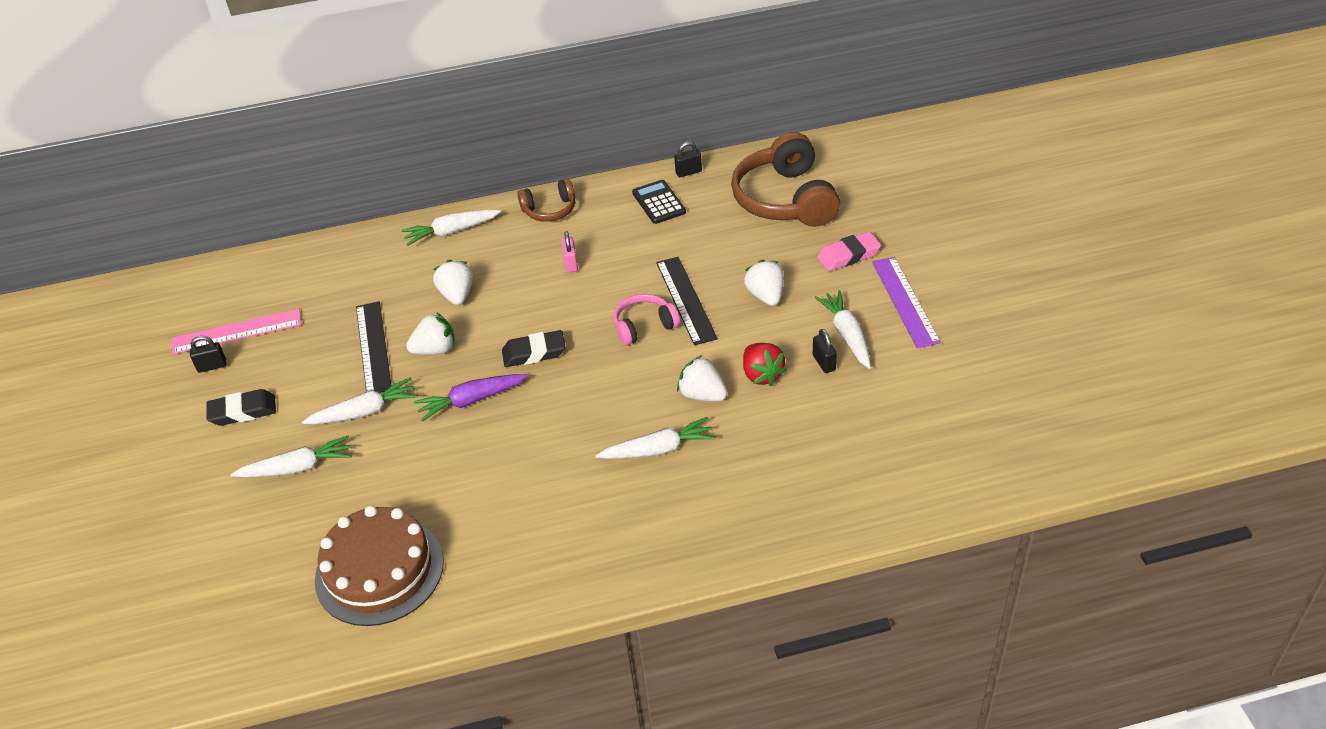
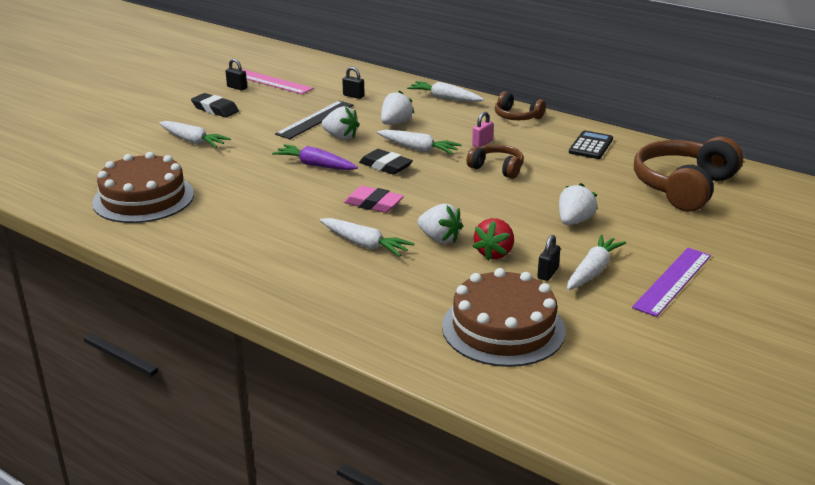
camera: 45 degrees right, 15 degrees down
white carrot [302,377,418,424] -> white carrot moved to [377,130,462,154]
pink headphones [614,294,680,346] -> none
black ruler [656,257,718,345] -> none
black padlock [674,141,702,177] -> black padlock moved to [342,67,365,99]
white strawberry [677,355,728,401] -> white strawberry turned 135 degrees clockwise [418,204,463,244]
pink eraser [817,231,881,271] -> pink eraser moved to [344,186,404,213]
none -> brown cake [442,268,566,367]
none -> brown headphones [467,144,524,179]

